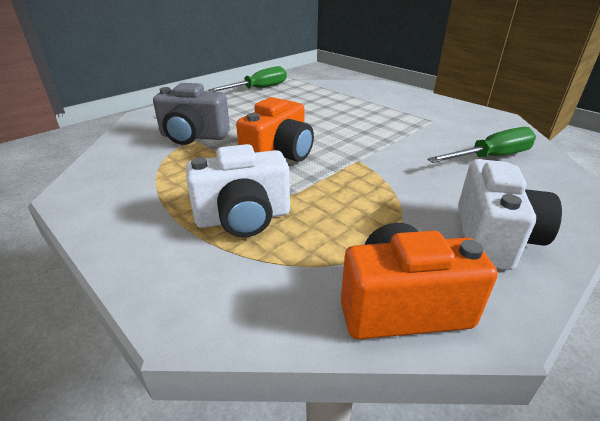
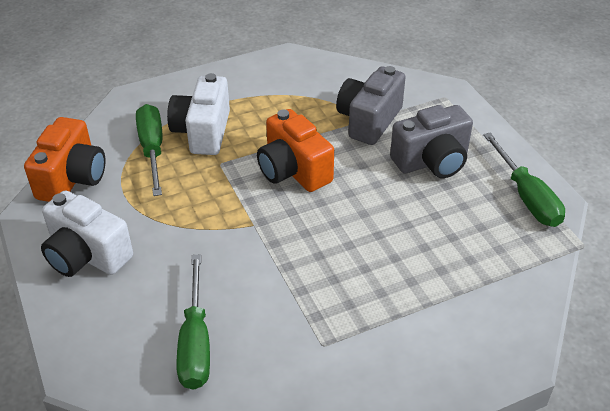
camera: 110 degrees right, 10 degrees up
none -> green screwdriver [136,104,162,196]
none -> grey camera [390,105,473,178]

